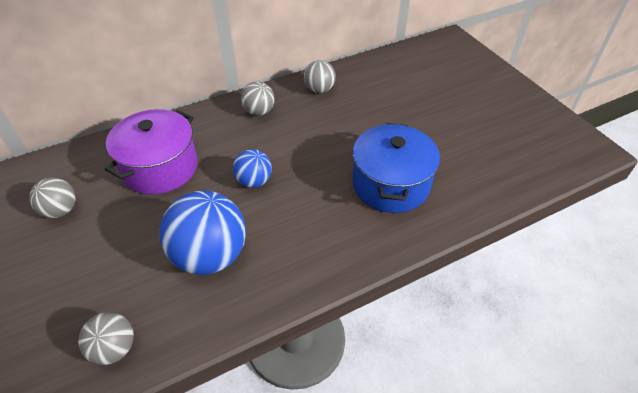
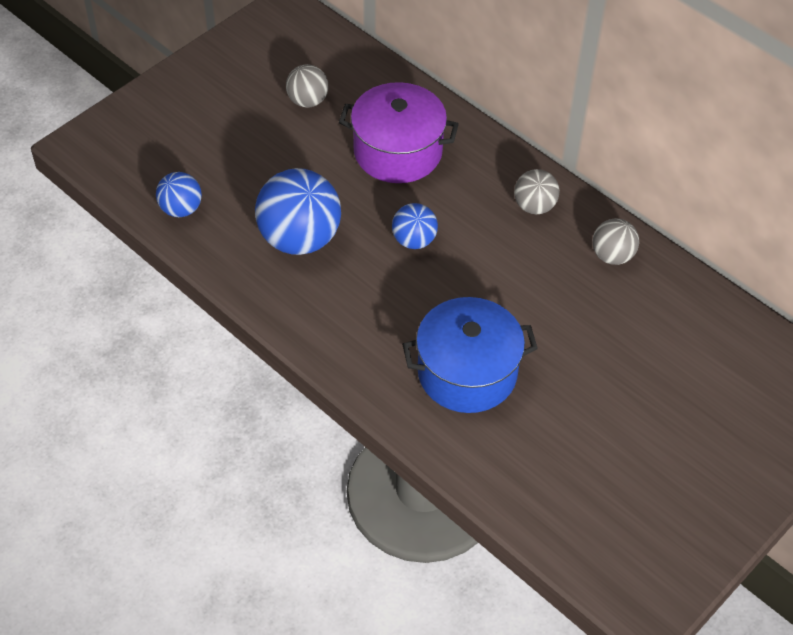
camera: 70 degrees right, 5 degrees up
grey ball [78,312,134,365] -> blue ball [156,172,202,217]

